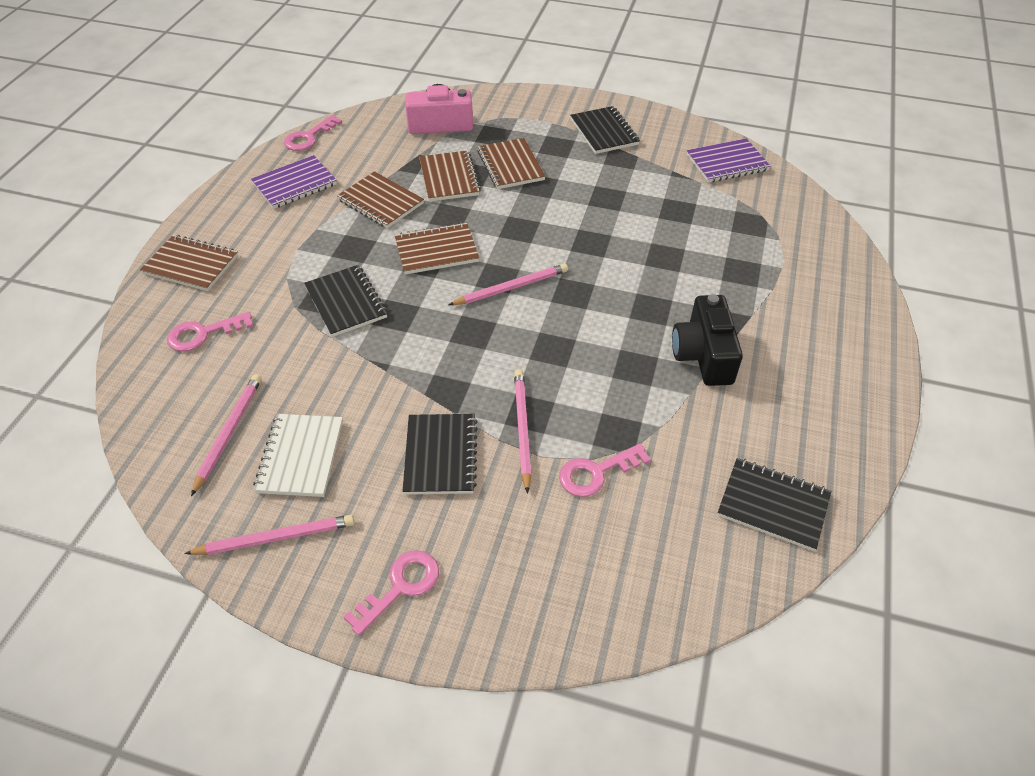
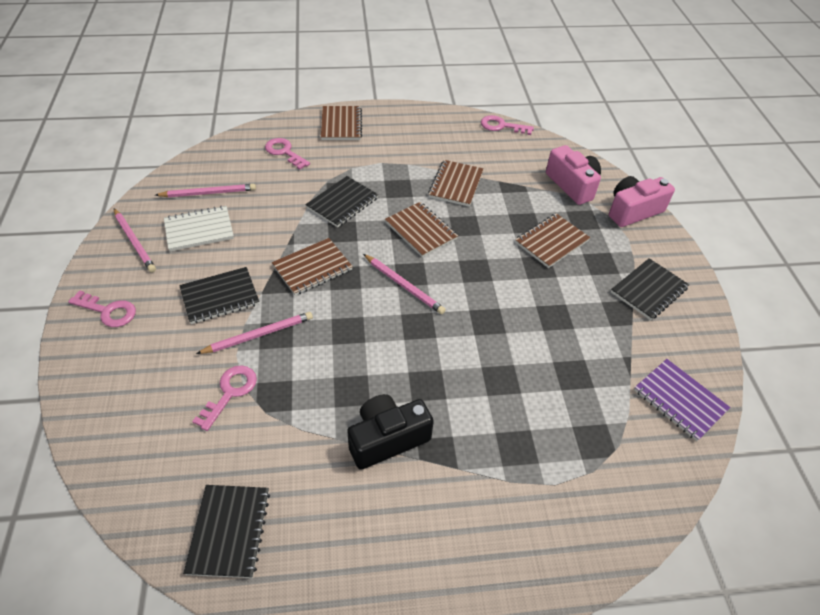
camera: 65 degrees right, 0 degrees up
purple notebook [251,155,337,209] -> none
brown notebook [419,151,481,202] -> brown notebook moved to [272,238,353,296]
pink key [559,444,651,497] -> pink key turned 75 degrees clockwise [192,366,257,431]
none -> pink camera [609,176,675,227]

